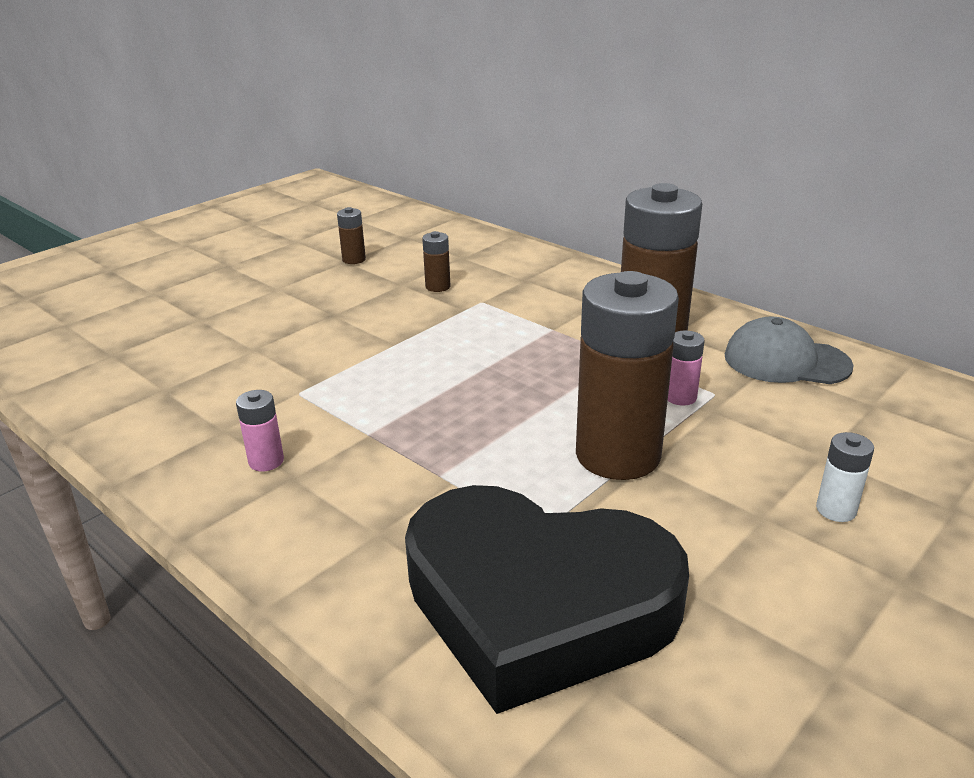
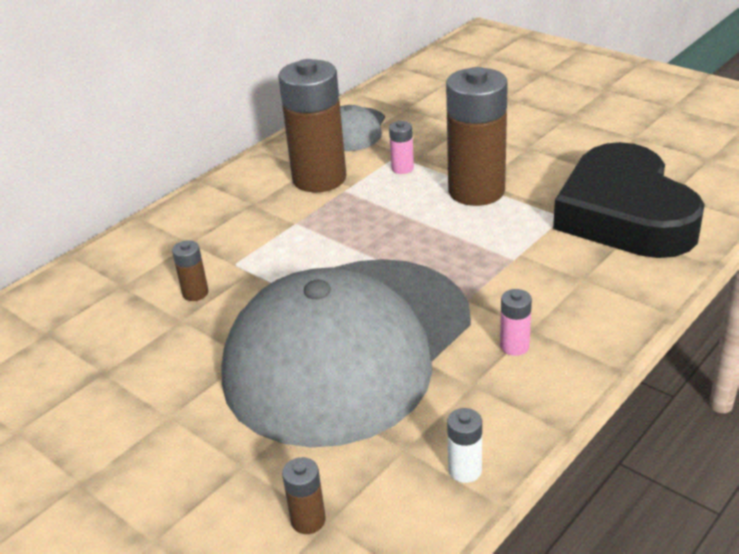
camera: 90 degrees left, 5 degrees up
brown battery [337,207,366,264] -> brown battery moved to [282,457,326,534]
black heart [405,485,689,714] -> black heart turned 150 degrees clockwise [553,142,705,258]
white battery [816,432,874,522] -> white battery moved to [447,408,482,483]
none -> grey cap [221,259,471,447]

